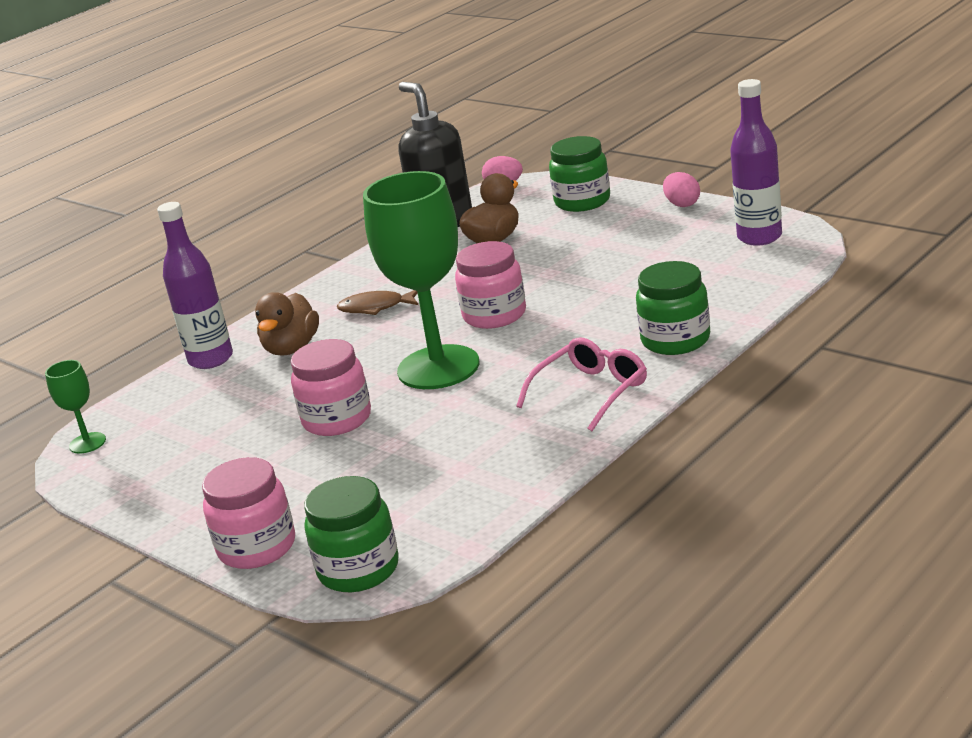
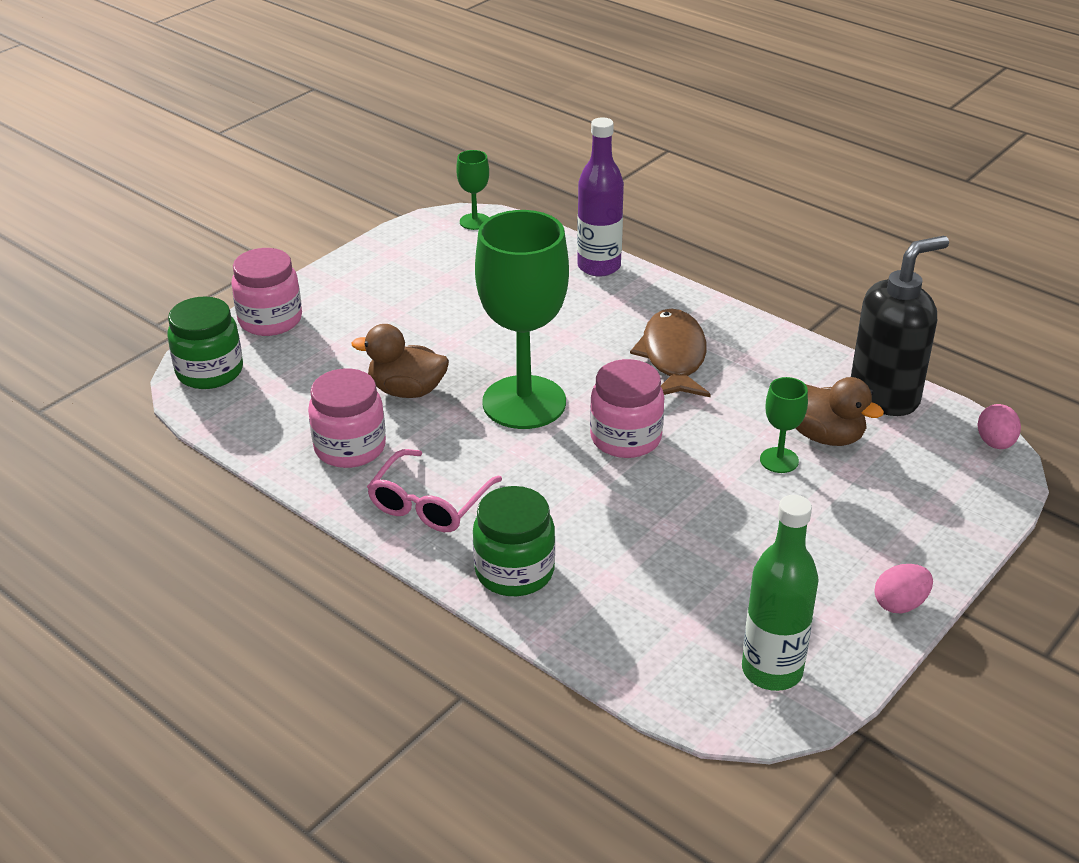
camera: 85 degrees right, 10 degrees up
brown duck [255,292,319,355] -> brown duck moved to [352,324,449,398]
pink jar [291,339,371,436] -> pink jar moved to [308,369,386,468]
brown fish [337,290,418,315] -> brown fish [630,309,711,397], size x1.60
pink glasses [516,337,647,431] -> pink glasses turned 75 degrees clockwise [367,449,502,532]
green jar [549,136,610,212] -> none
purple bottle [730,79,782,246] -> green bottle [742,495,819,691]
none -> green goblet [760,377,808,473]

